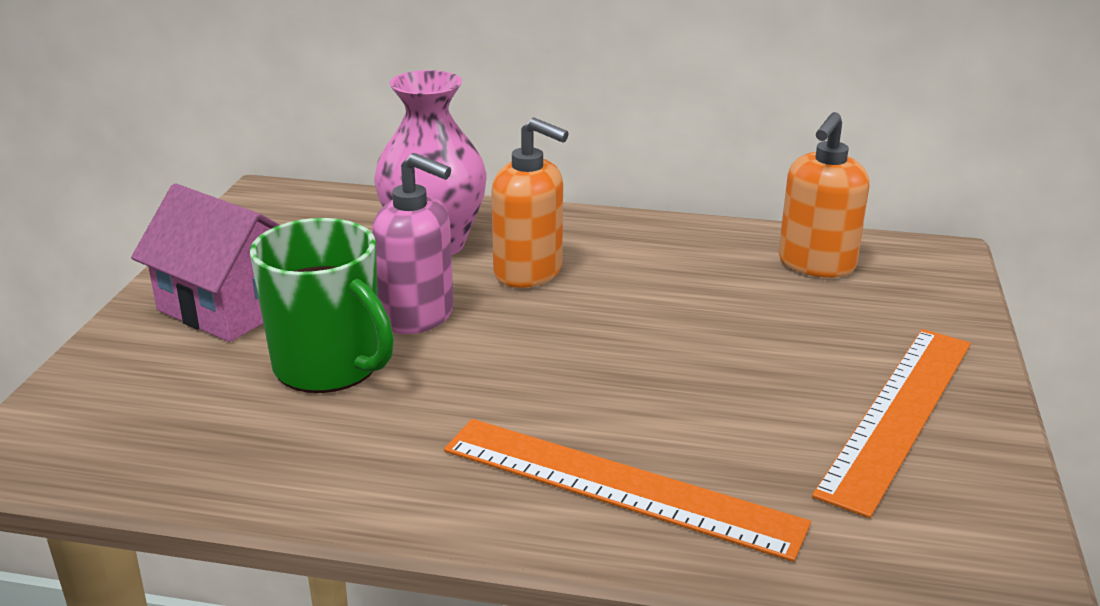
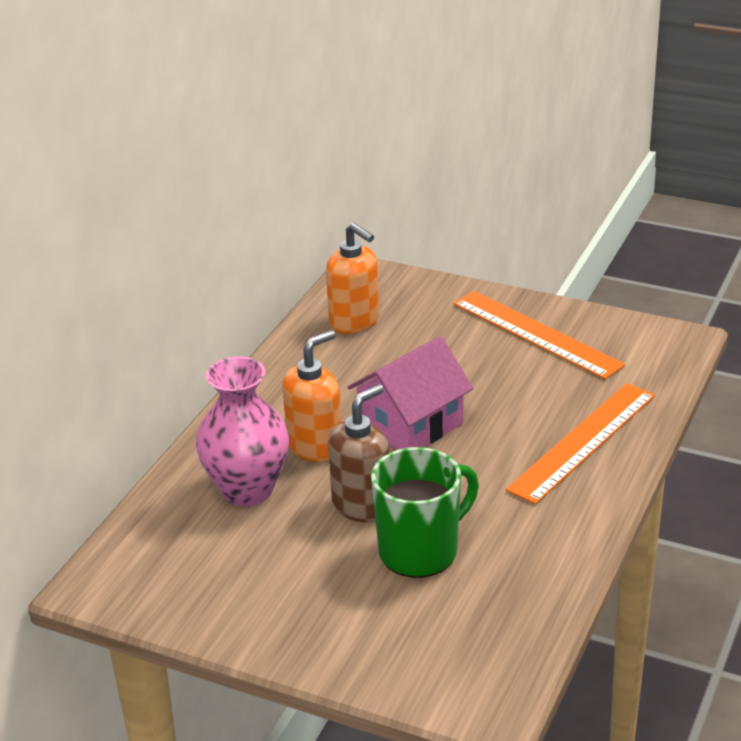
camera: 75 degrees left, 5 degrees up
pink house [131,184,280,342] -> pink house moved to [348,336,473,450]
pink soap dispenser [372,153,454,334] -> brown soap dispenser [328,384,390,522]

